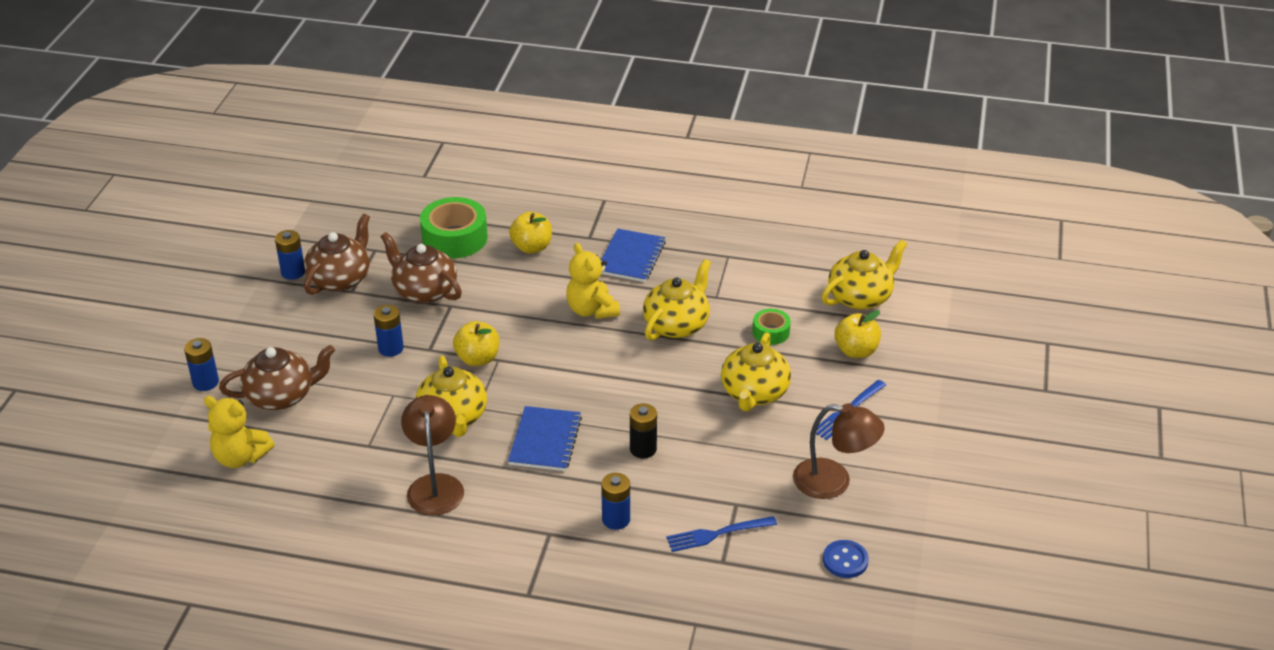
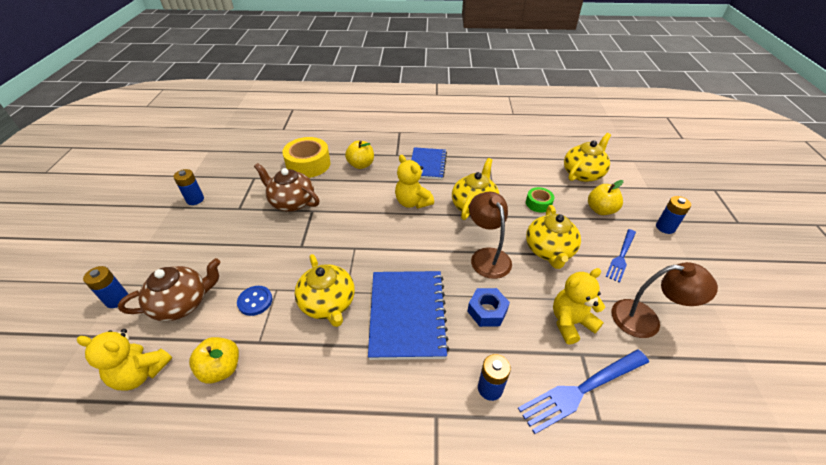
camera: 10 degrees left, 5 degrees up
brown teapot [304,214,370,295] -> none
blue battery [374,305,404,357] -> blue battery moved to [656,196,691,234]
brown lamp [401,395,464,515] -> brown lamp moved to [469,192,512,279]
green tape [420,197,488,258] -> yellow tape [282,137,330,178]
yellow apple [453,321,499,366] -> yellow apple moved to [189,337,239,384]
blue notebook [508,406,582,471] -> blue notebook [368,271,449,360], size x1.51
black battery [630,404,657,458] -> blue nut [467,288,510,327]
blue fork [666,516,777,552] -> blue fork [518,349,649,434], size x1.53
blue button [823,540,869,578] -> blue button moved to [237,286,272,316]
none -> yellow teddy bear [553,268,605,345]

